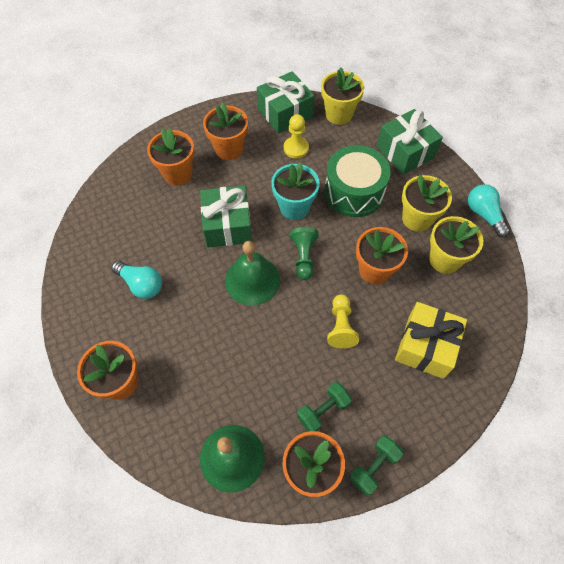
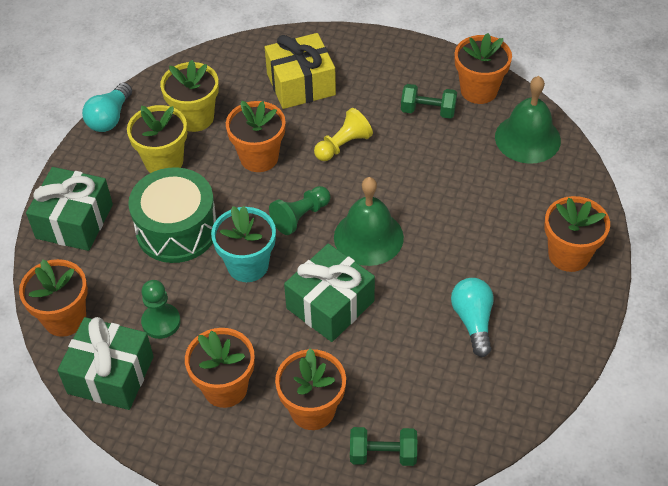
camera: 130 degrees left, 10 degrees down
yellow pawn [284,114,309,159] -> green pawn [141,280,181,339]
yellow flower pot [321,67,364,125] -> orange flower pot [19,259,88,337]
green dumbbell [349,435,404,495] -> green dumbbell moved to [350,427,417,466]

